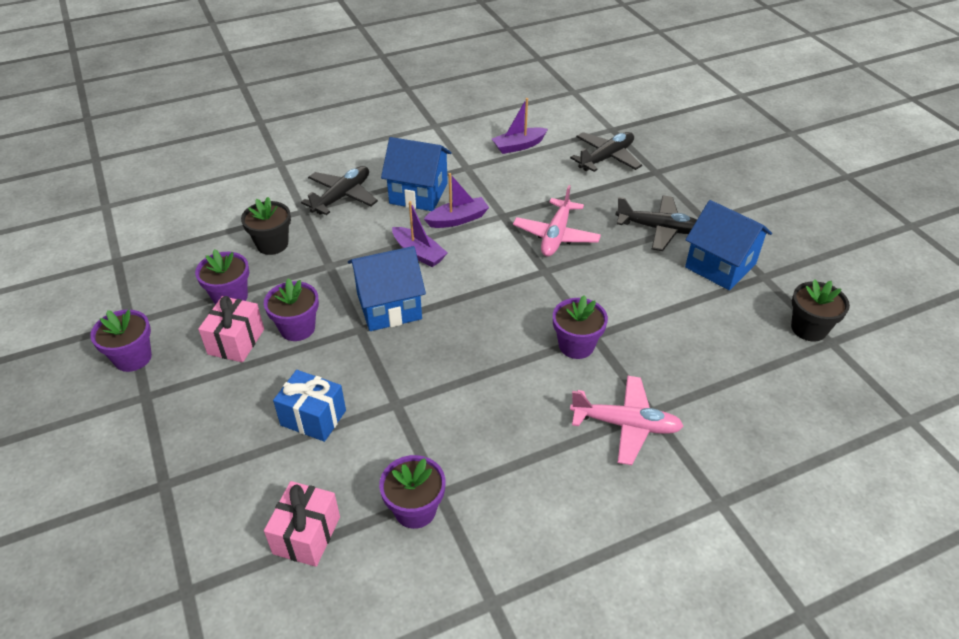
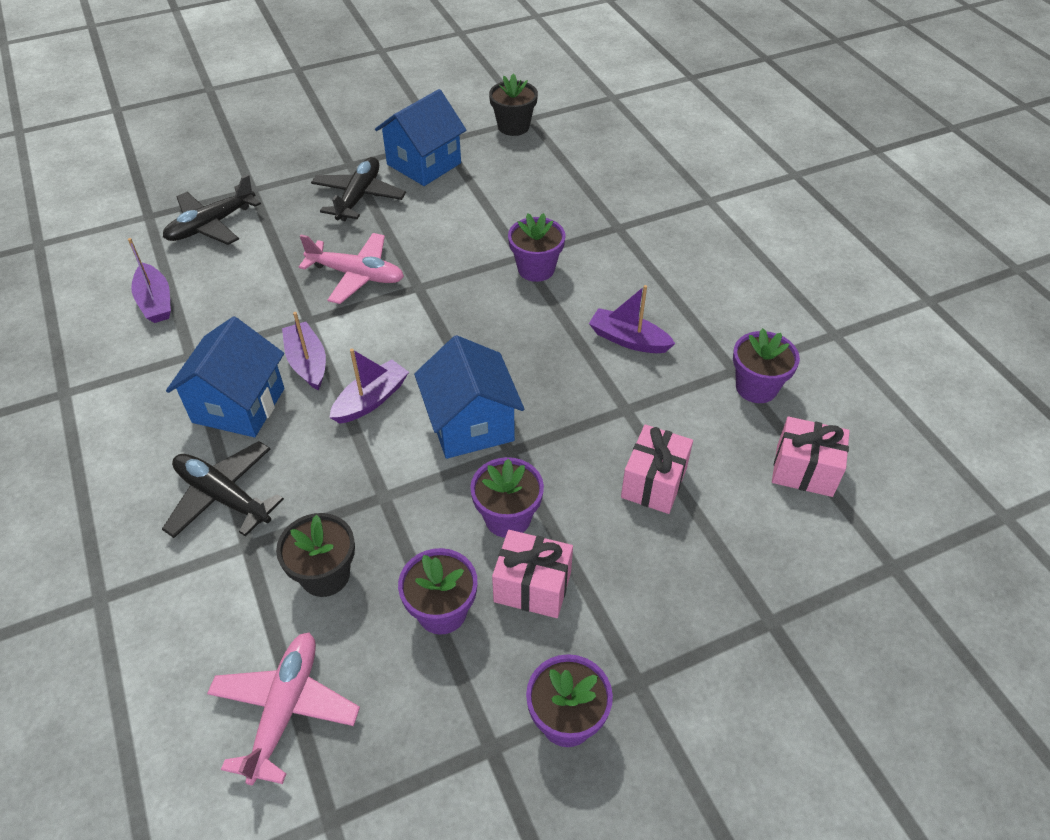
camera: 90 degrees left, 5 degrees up
blue gift [273,370,346,442] -> pink gift [621,424,693,514]
black plane [570,132,642,172] -> black plane turned 90 degrees counterclockwise [163,175,261,245]
pink plane [570,376,683,465] -> pink plane moved to [207,633,360,785]
none -> purple boat [589,285,675,353]

